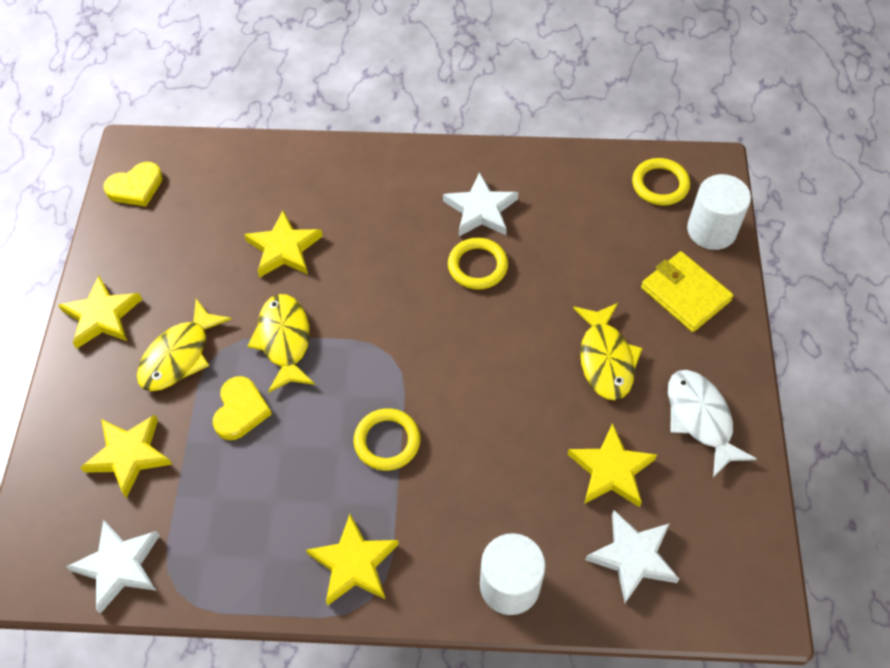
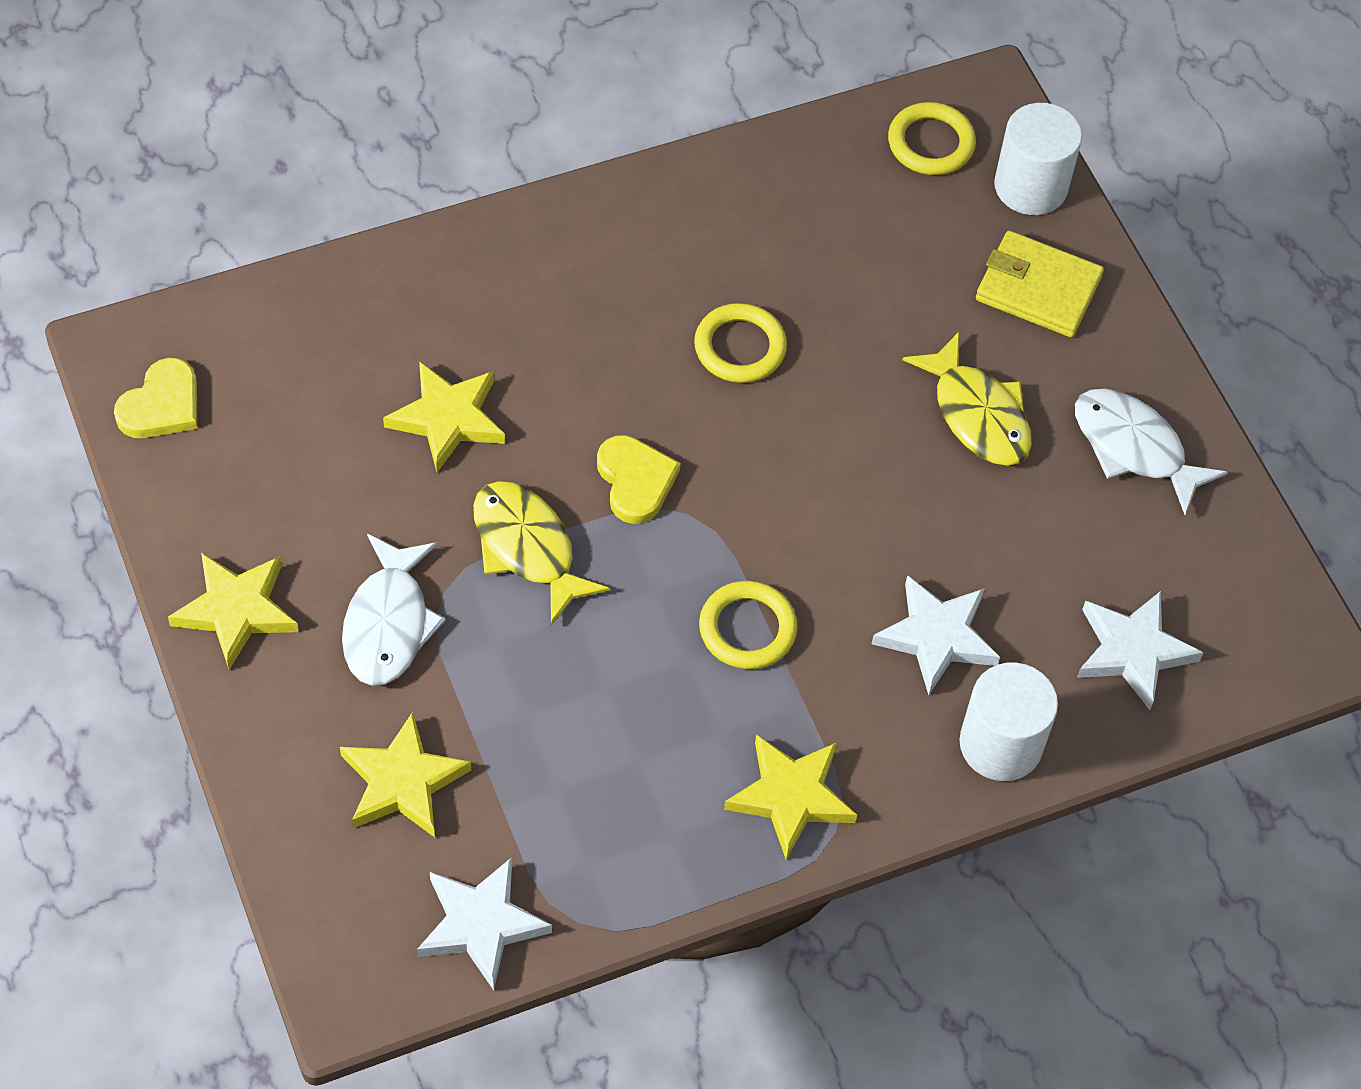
camera: 30 degrees left, 0 degrees up
yellow fish [137,299,232,391] -> white fish [342,534,445,686]
yellow heart [213,376,272,440] -> yellow heart moved to [597,435,681,524]
white star [443,172,518,236] -> white star moved to [872,575,1000,695]
yellow star [567,423,657,507] -> none

